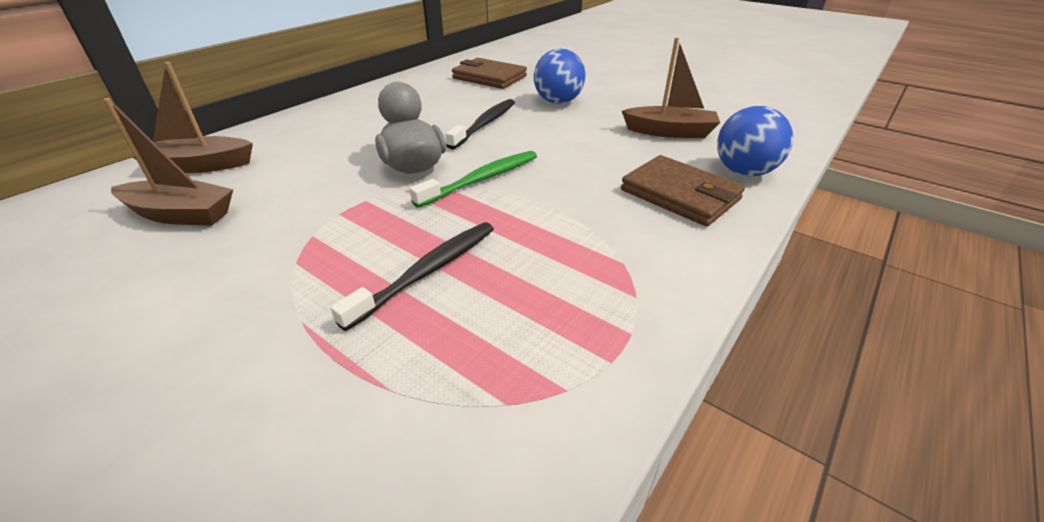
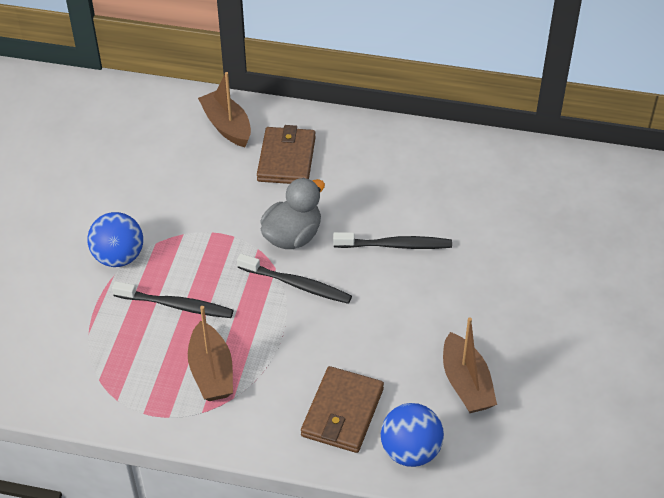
camera: 65 degrees right, 10 degrees up
brown boat [103,98,233,226] -> brown boat moved to [188,306,233,401]
green toothbrush [410,151,537,208] -> black toothbrush [237,254,352,304]
brown wallet [452,58,527,89] -> brown wallet moved to [257,125,316,184]
blue ball [534,48,586,104] -> blue ball moved to [87,212,143,267]

